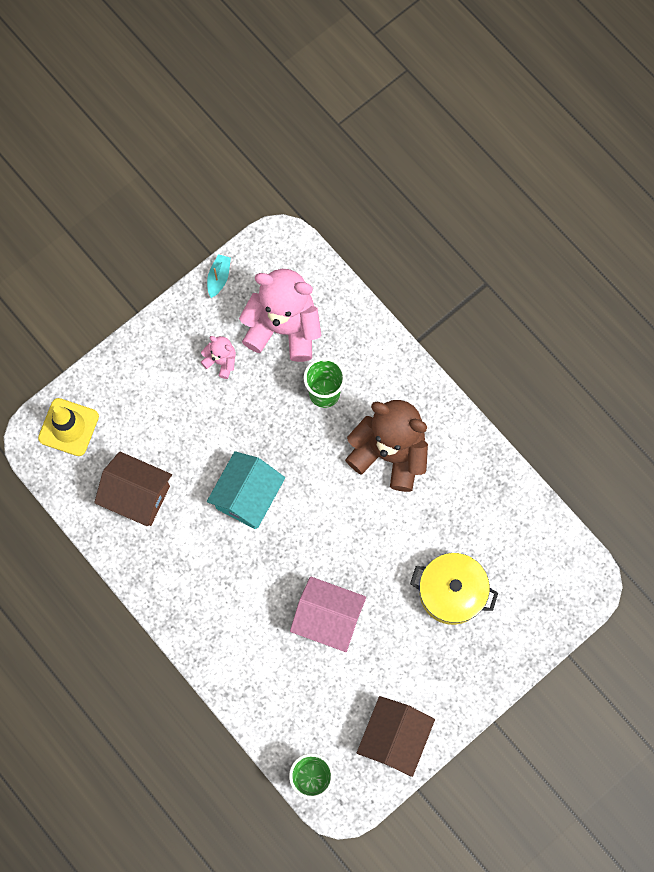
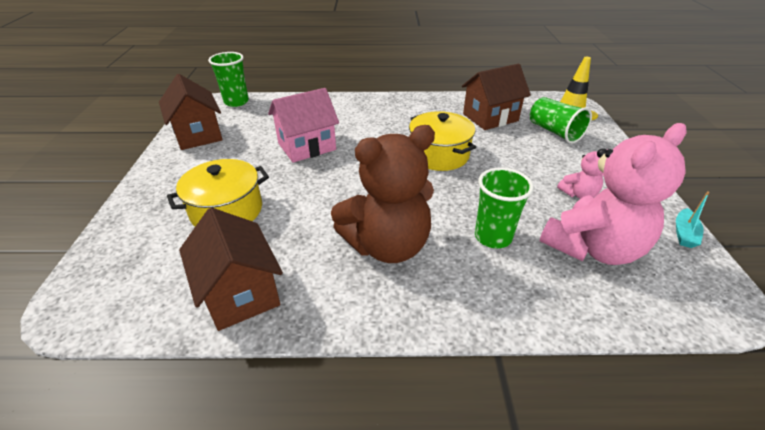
camera: 130 degrees right, 35 degrees down
turquoise boat [207,254,231,298] -> turquoise boat turned 60 degrees clockwise [676,191,710,248]
turquoise house [207,451,285,529] -> yellow pot [409,111,476,171]
none -> brown house [179,208,283,331]
none -> green cup [530,97,592,144]

